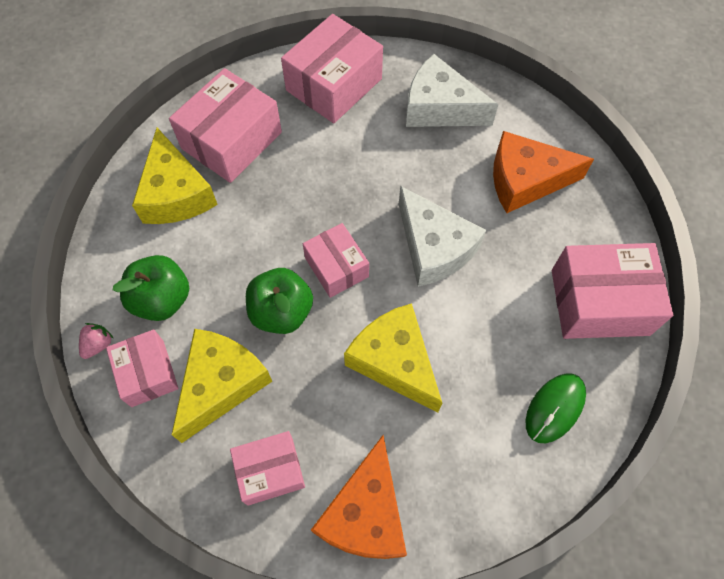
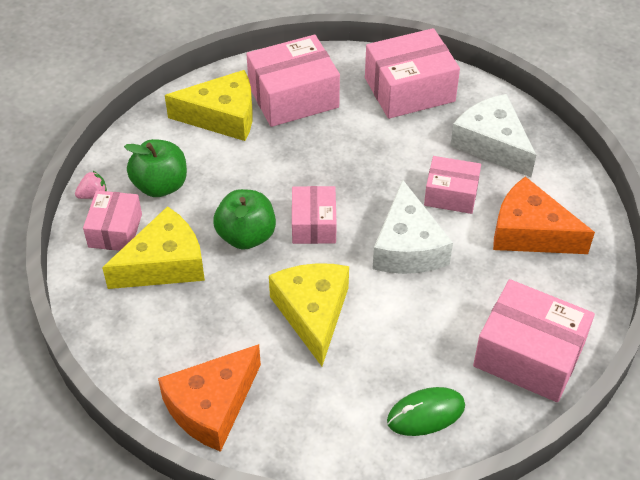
camera: 30 degrees right, 15 degrees down
yellow cheese [132,128,218,224] -> yellow cheese turned 105 degrees counterclockwise [165,70,253,141]
pink box [230,431,305,506] -> pink box moved to [424,156,481,214]

